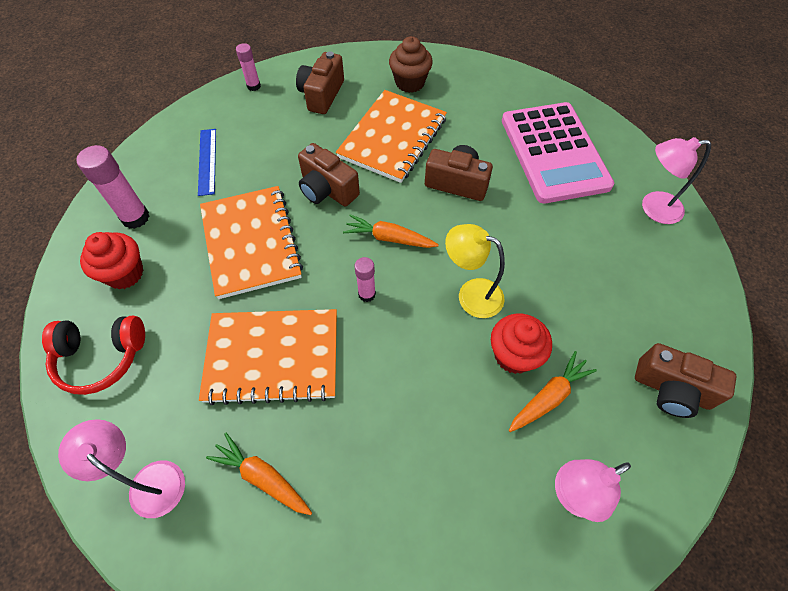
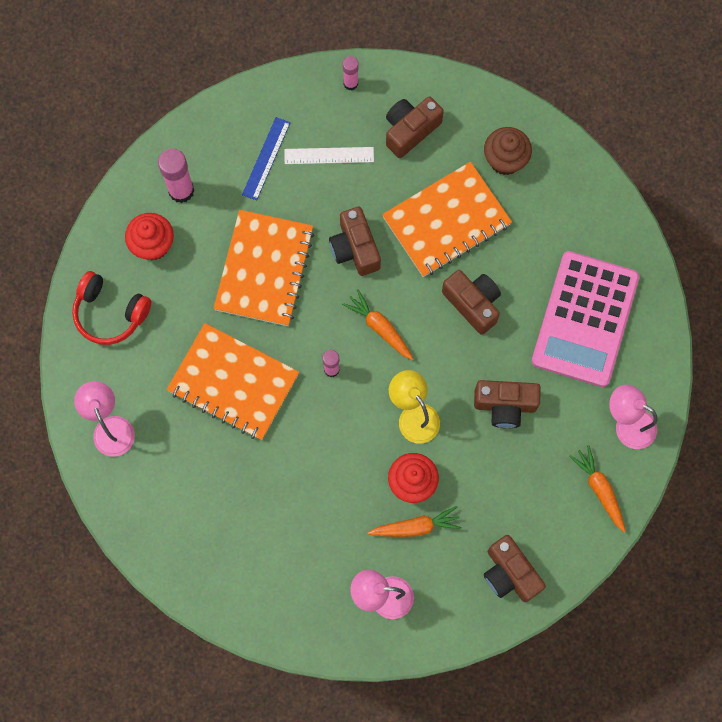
camera: 30 degrees right, 15 degrees up
orange carrot [206,432,312,515] -> orange carrot moved to [569,445,626,532]
none -> white ruler [284,147,374,164]
none -> brown camera [474,380,541,428]

